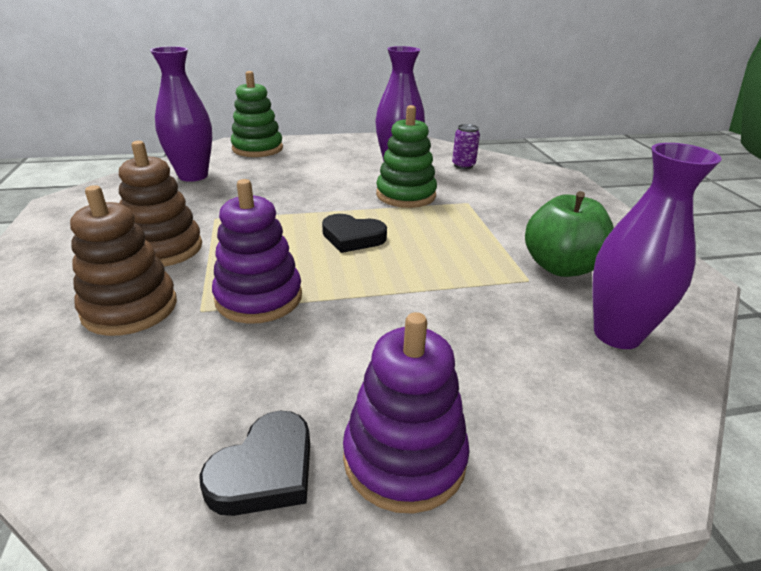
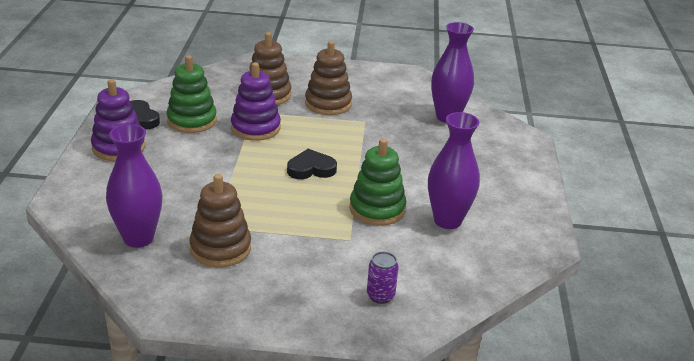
camera: 105 degrees right, 0 degrees up
green stacking toy [231,71,283,157] -> green stacking toy moved to [166,55,217,133]
black heart [322,214,387,253] -> black heart turned 45 degrees clockwise [287,149,337,179]
purple can [452,124,480,169] -> purple can moved to [367,252,398,304]
green apple [525,191,614,277] -> brown stacking toy [189,174,251,267]

